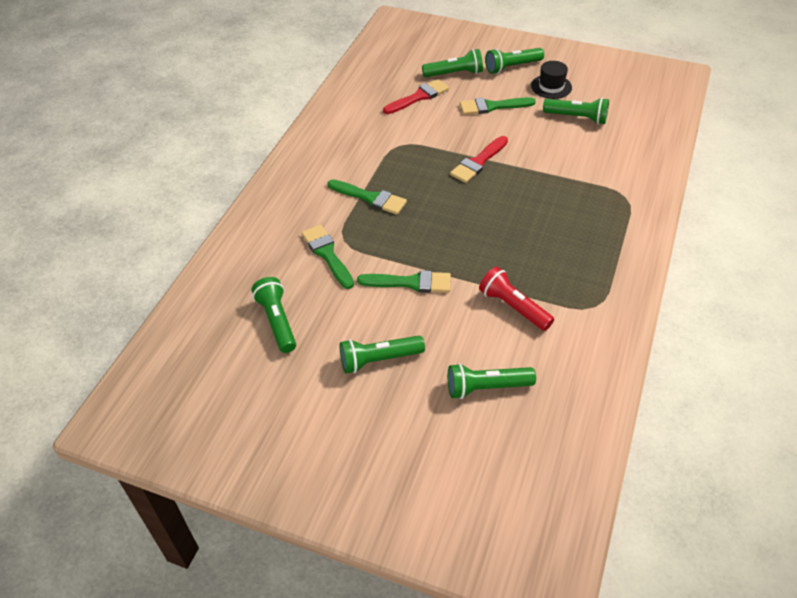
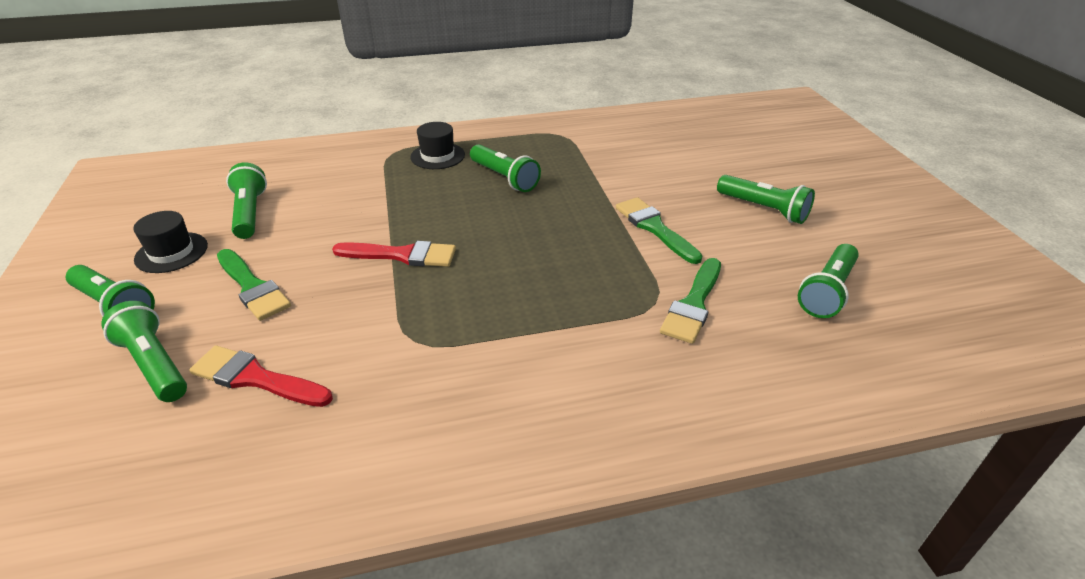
camera: 125 degrees left, 10 degrees down
green brush [328,179,407,215] -> none
green flashlight [448,363,536,399] -> green flashlight moved to [470,144,541,192]
red flashlight [479,267,554,331] -> none
none -> black hat [410,122,465,169]

